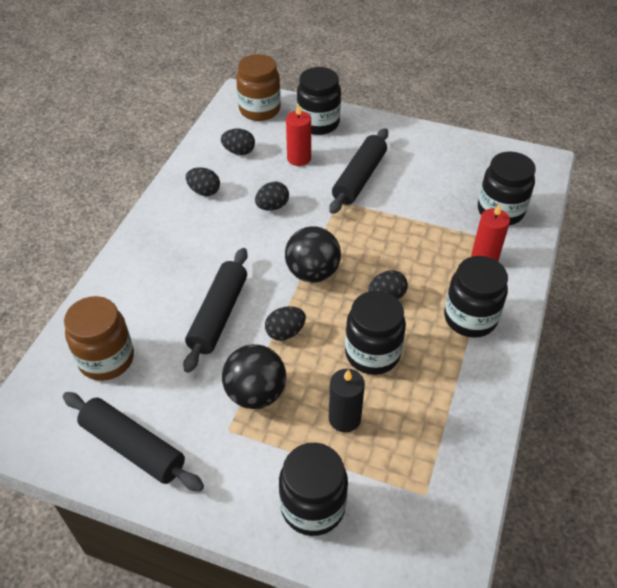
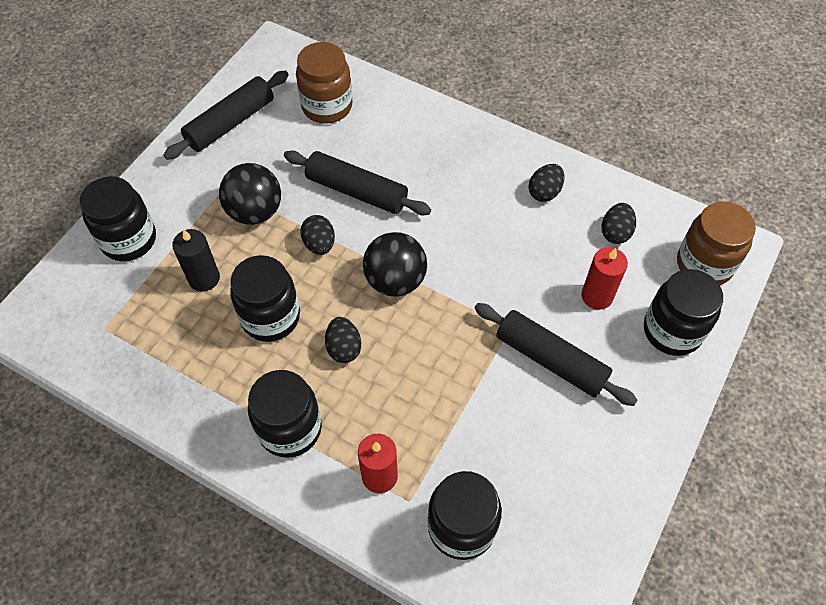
camera: 100 degrees right, 10 degrees up
black egg [255,181,289,211] -> none

